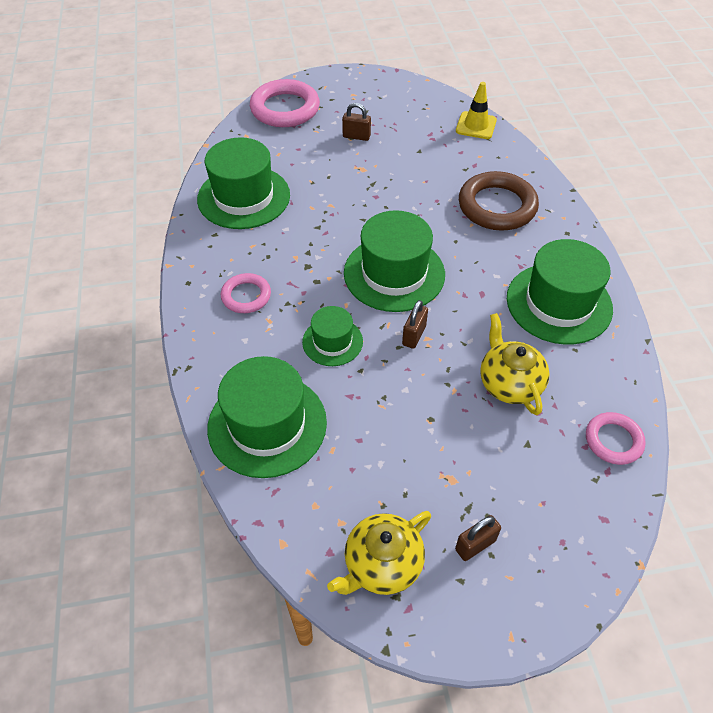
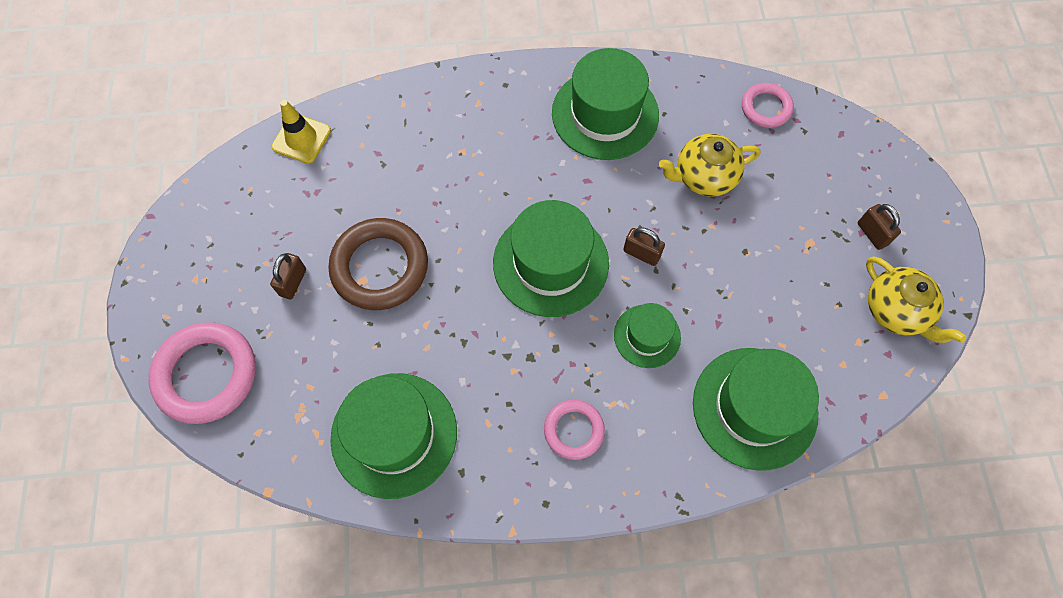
camera: 85 degrees left, 15 degrees up
brown ring [459,171,539,231] -> brown ring moved to [328,218,428,310]

